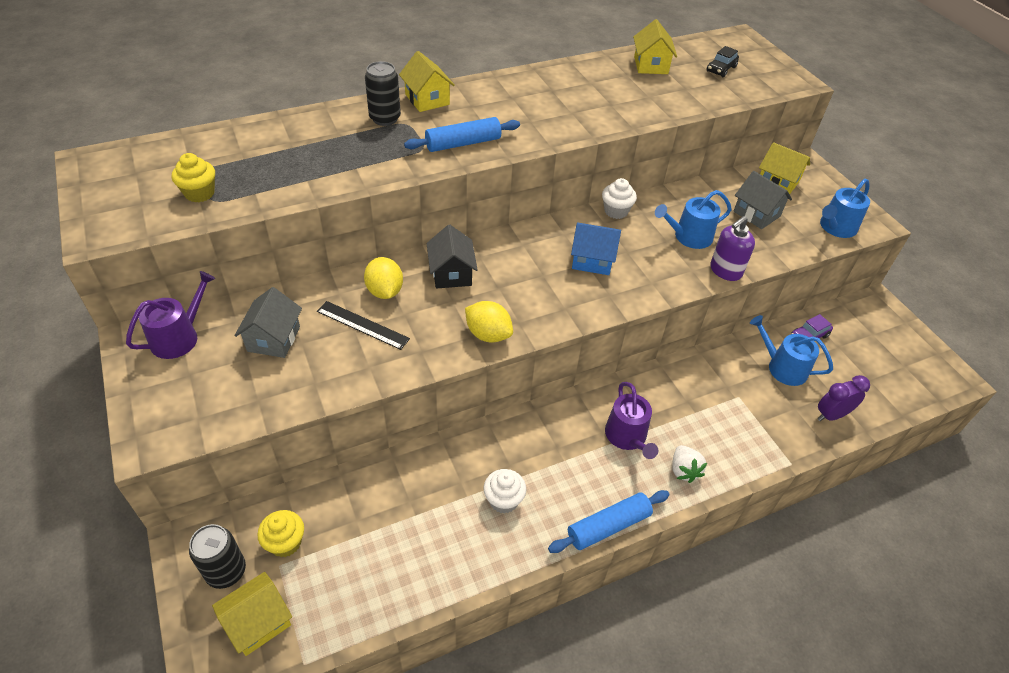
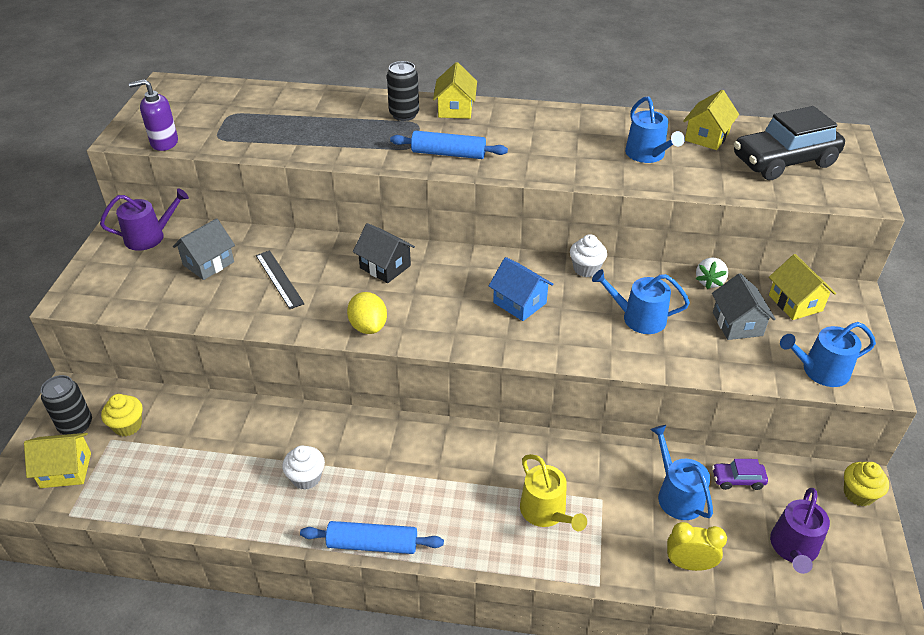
camera: 35 degrees right, 5 degrees down
yellow cupcake [172,153,215,202] -> yellow cupcake moved to [844,462,889,506]
yellow lemon [364,257,403,299] -> none
black house [427,225,478,289] -> black house turned 75 degrees counterclockwise [353,223,415,283]
purple watering can [605,382,658,459] -> purple watering can moved to [770,488,830,574]
white strawberry [672,445,707,483] -> white strawberry moved to [696,257,728,289]
black car [706,46,739,77] -> black car [734,106,845,180], size x2.28
purple soap dispenser [710,216,755,281] -> purple soap dispenser moved to [129,79,178,151]
purple clock [818,375,870,421] -> yellow clock [667,522,727,571]
none -> yellow watering can [520,454,587,531]
none -> blue watering can [625,96,685,163]

